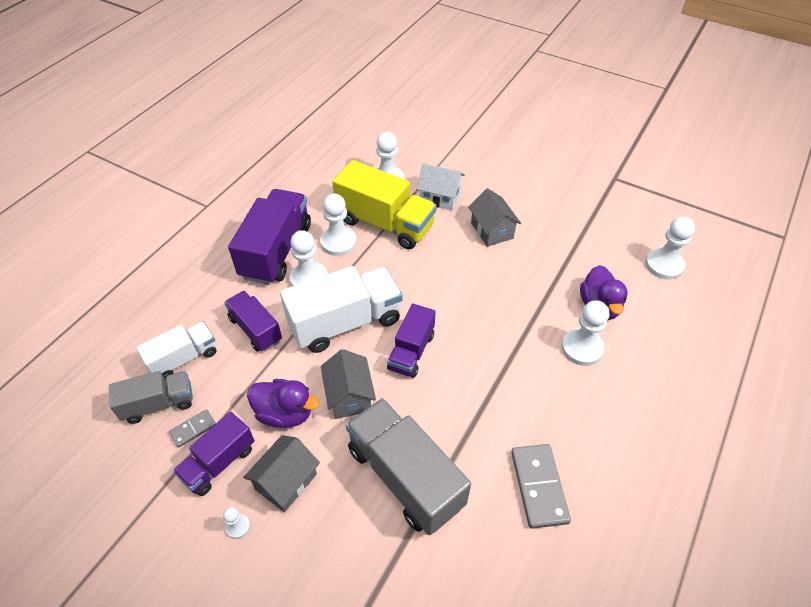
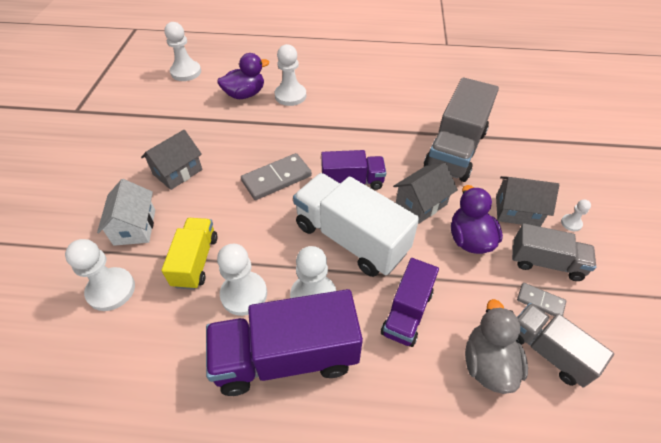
camera: 115 degrees left, 0 degrees up
white truck [136,322,216,380] -> grey duck [465,299,528,394]
purple truck [173,412,255,496] -> grey truck [512,223,596,281]
yellow truck [332,160,437,249] -> yellow truck [161,218,217,290], size x0.59
grey domino [511,444,571,529] -> grey domino moved to [241,153,312,200]

